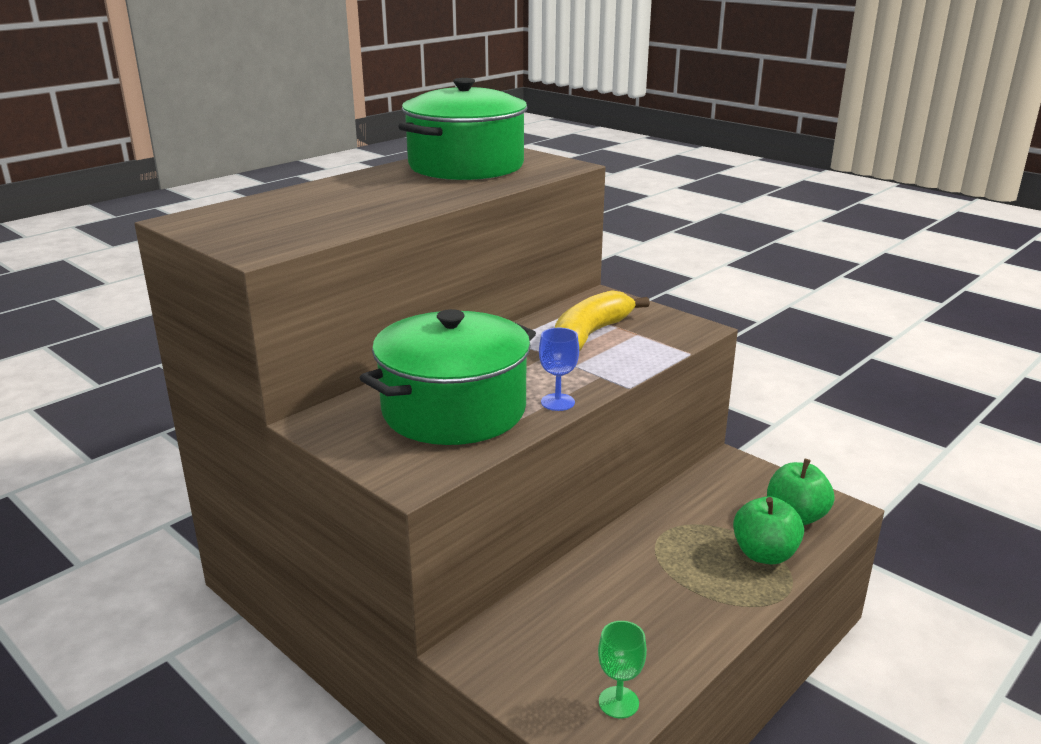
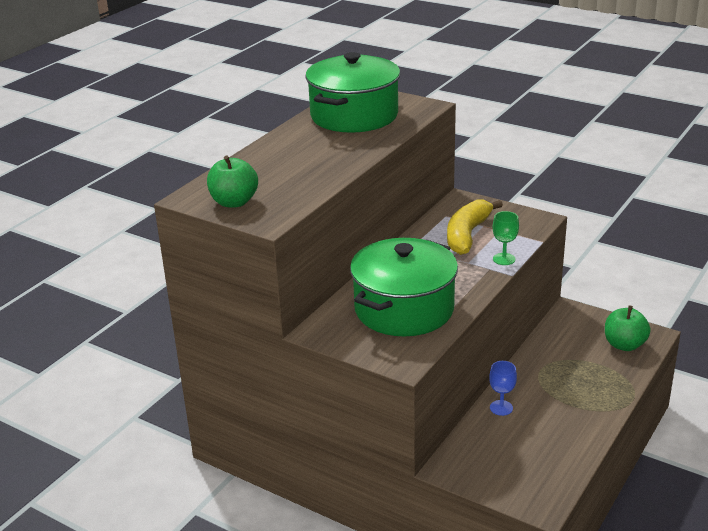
camera: 10 degrees left, 5 degrees up
blue goblet [539,328,579,411] -> blue goblet moved to [489,361,517,416]
green goblet [598,621,647,718] -> green goblet moved to [493,211,519,265]
green apple [733,496,804,565] -> green apple moved to [207,156,258,208]

